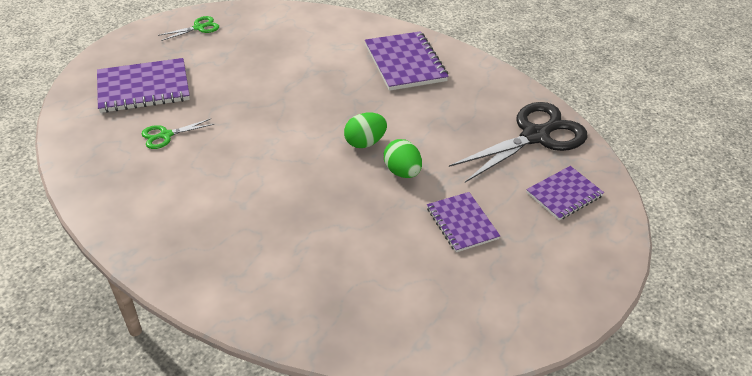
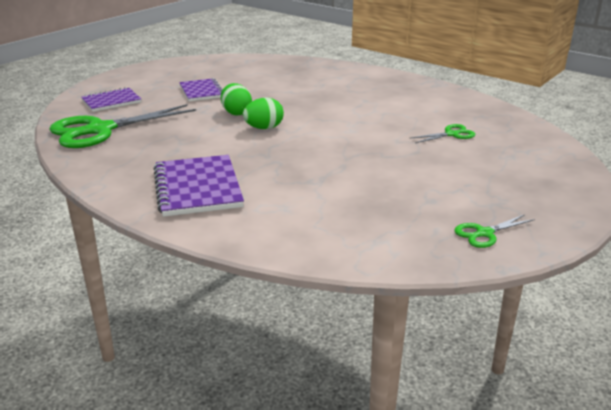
camera: 175 degrees left, 15 degrees down
purple notebook [97,58,190,113] -> none
black scissors [449,102,587,182] -> green scissors [49,104,196,148]

